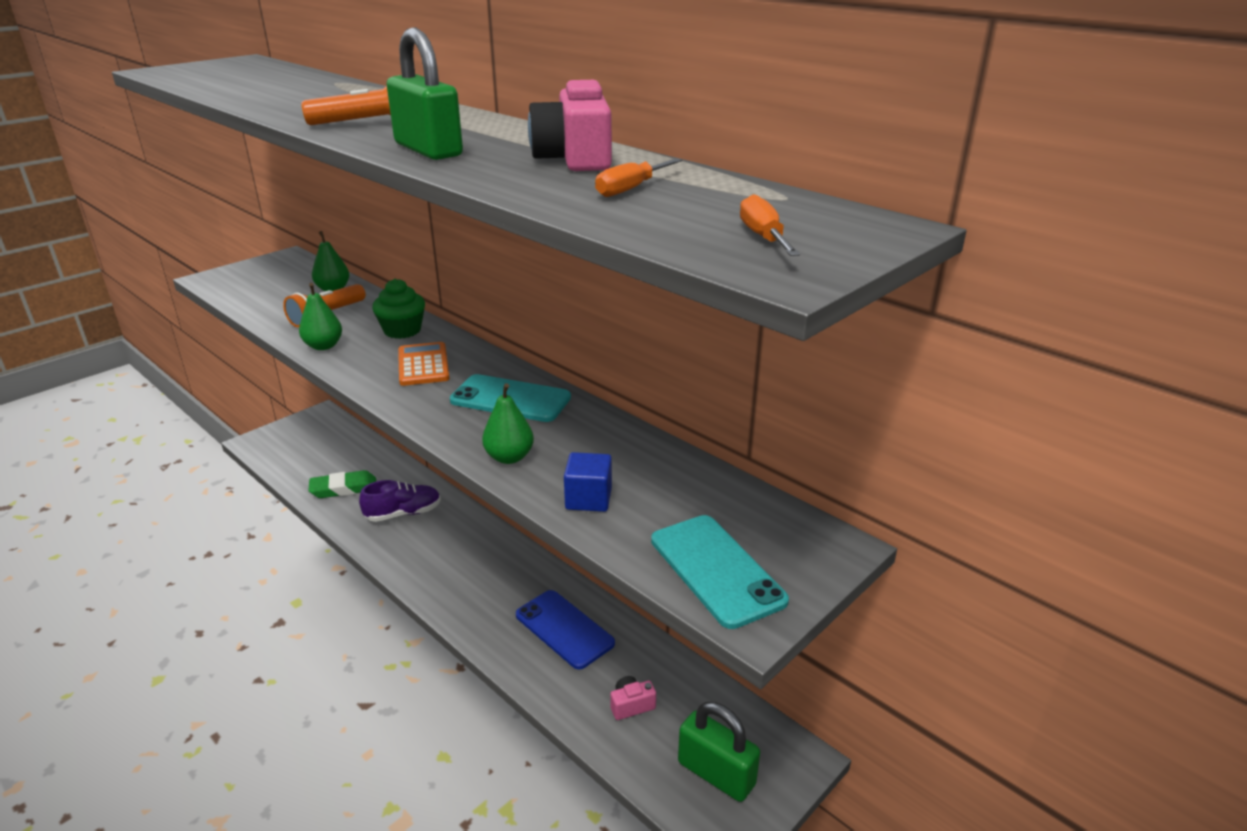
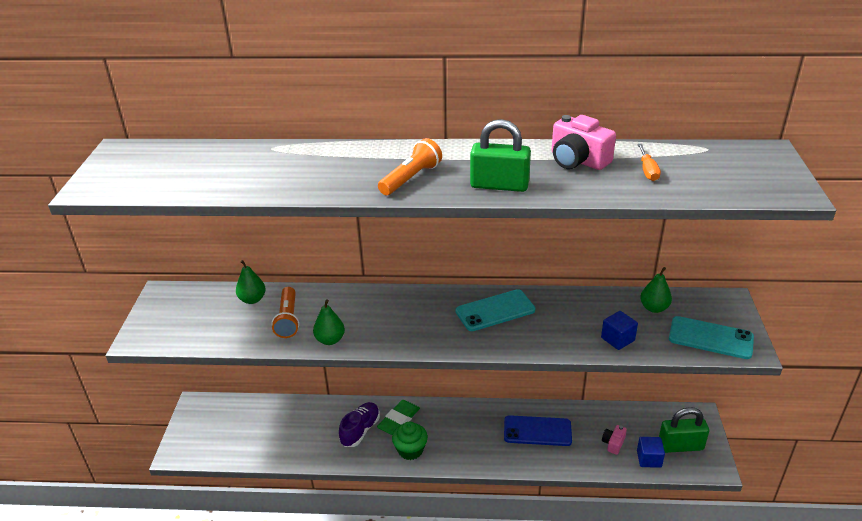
camera: 40 degrees left, 5 degrees up
green eraser [308,470,376,498] -> green eraser moved to [377,400,420,435]
green cupcake [372,279,425,339] -> green cupcake moved to [392,422,428,460]
orange calculator [398,342,450,386] -> none
green pear [482,383,534,464] -> green pear moved to [640,267,672,313]
orange screwdriver [740,194,800,256] -> none
none -> blue cube [637,437,665,468]

